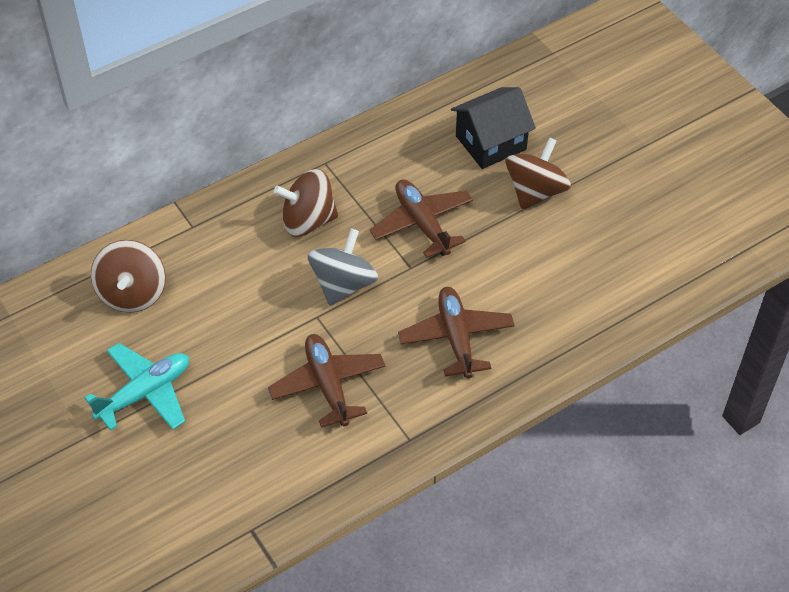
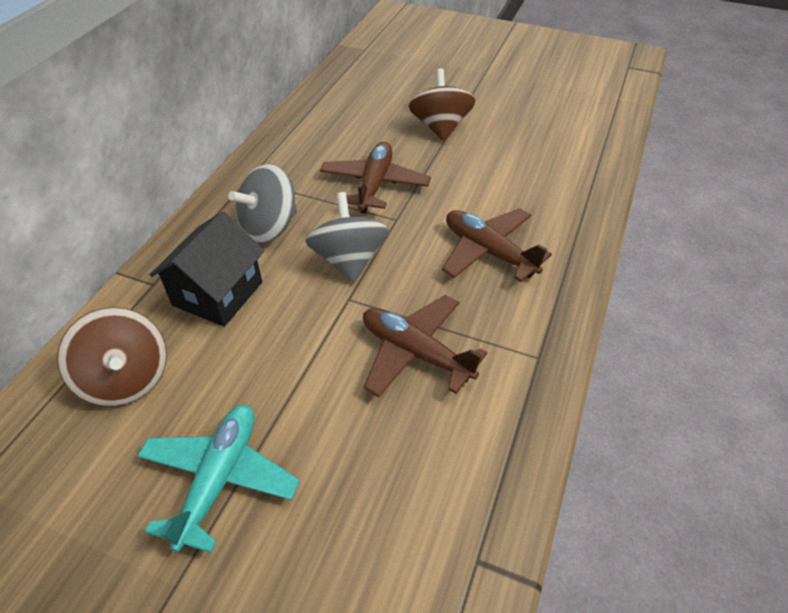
camera: 35 degrees left, 5 degrees down
brown spinning top [274,169,338,237] -> grey spinning top [228,164,297,243]
brown plane [370,179,473,258] -> brown plane turned 75 degrees clockwise [320,142,431,214]
black house [451,87,536,169] -> black house moved to [150,211,264,327]

